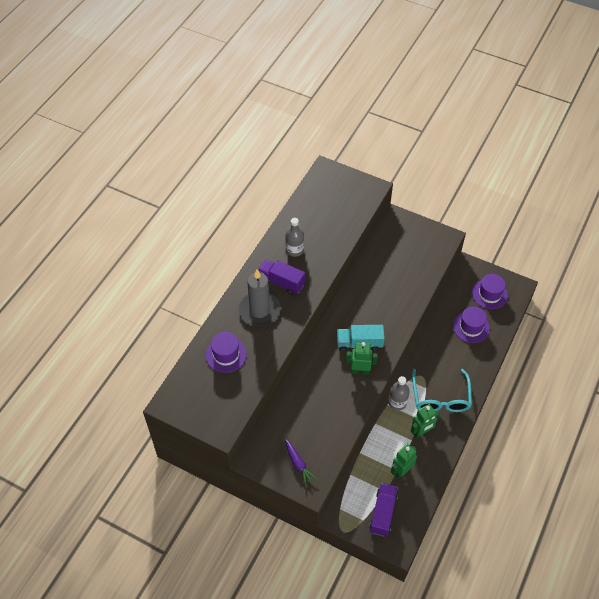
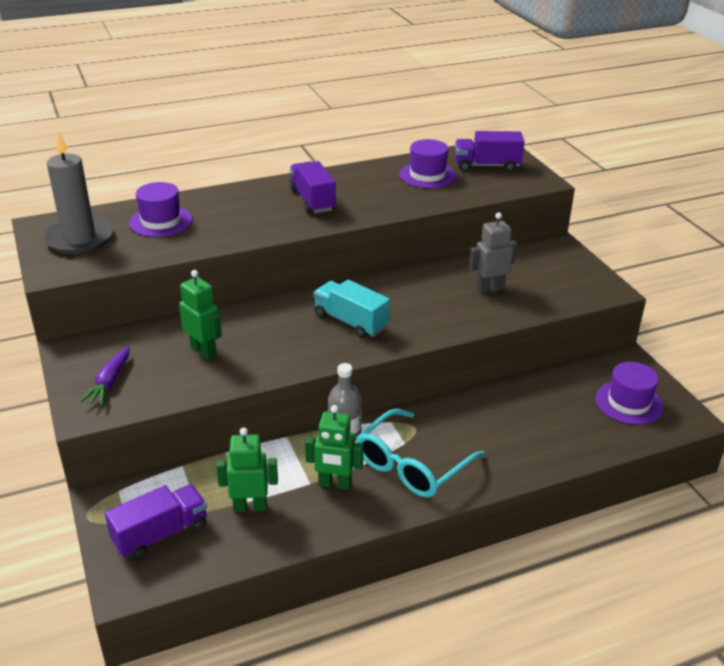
camera: 40 degrees right, 20 degrees down
grey candle [239,269,281,326] -> grey candle moved to [43,131,113,254]
grey bottle [285,218,304,257] -> none
green robot [346,342,378,375] -> green robot moved to [179,270,222,360]
purple hat [453,307,490,343] -> purple hat moved to [399,139,456,188]
none -> purple truck [455,131,524,172]
none -> grey robot [469,212,517,293]

